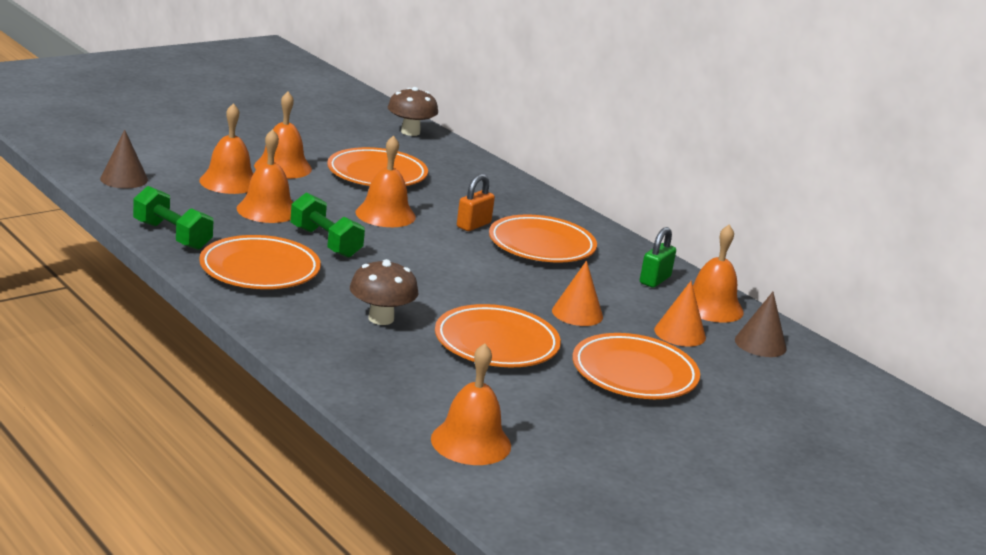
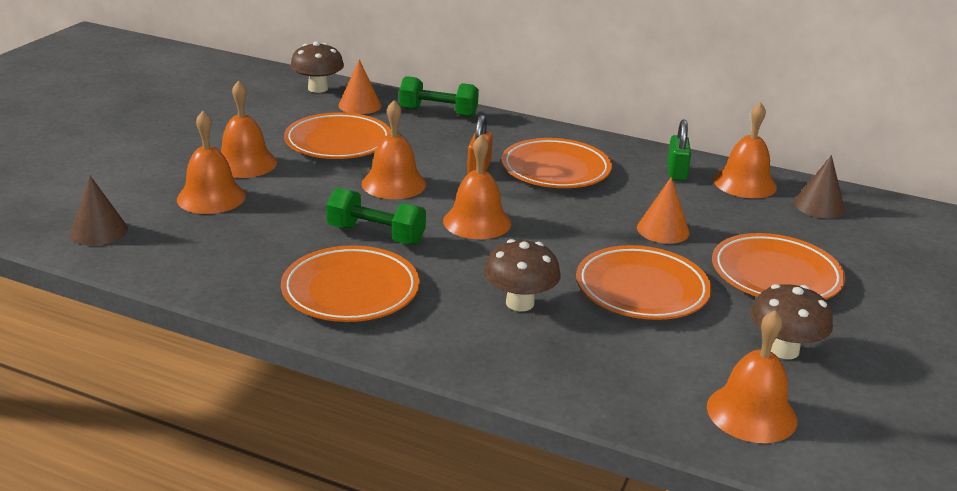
camera: 25 degrees left, 5 degrees up
green dumbbell [133,186,213,250] -> green dumbbell moved to [399,76,479,117]
orange bell [237,129,293,223] -> orange bell moved to [443,134,511,239]
orange cone [654,281,706,346] -> orange cone moved to [339,59,381,114]
none -> brown mushroom [750,284,833,359]

